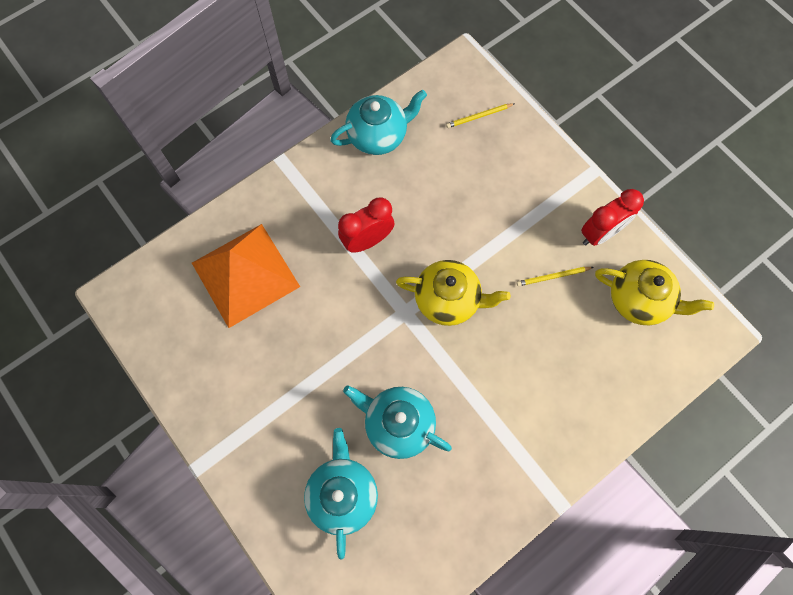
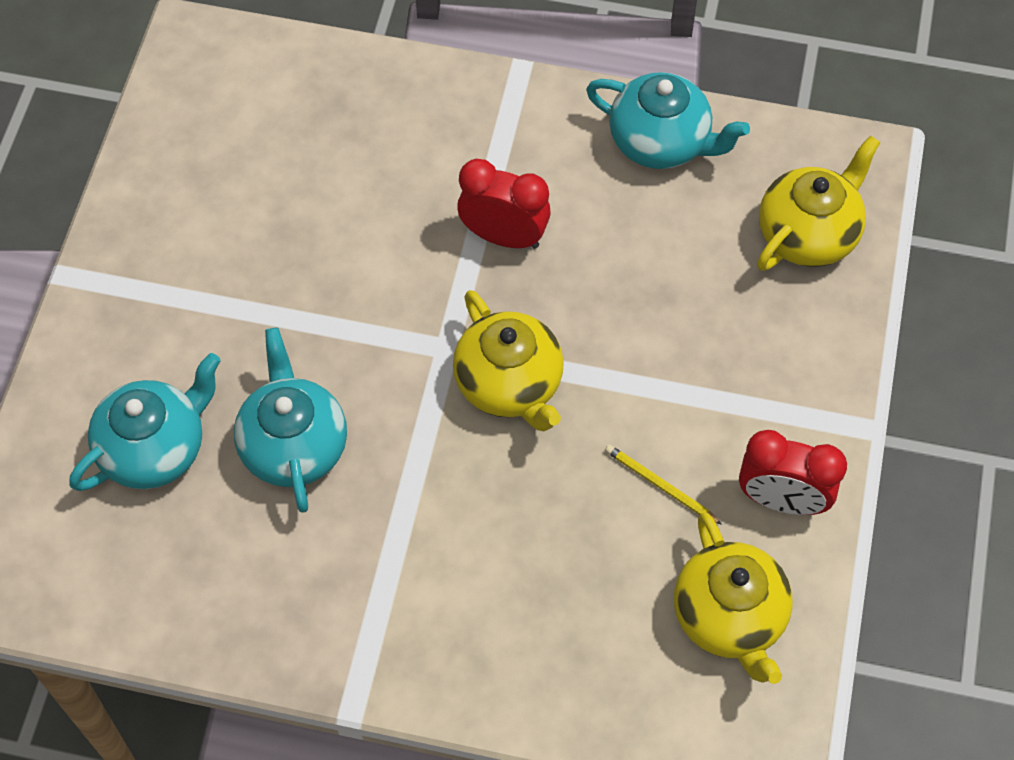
camera: 50 degrees right, 10 degrees down
orange pyramid [192,224,300,328] -> none
yellow pencil [446,103,515,128] -> yellow teapot [757,135,880,271]

